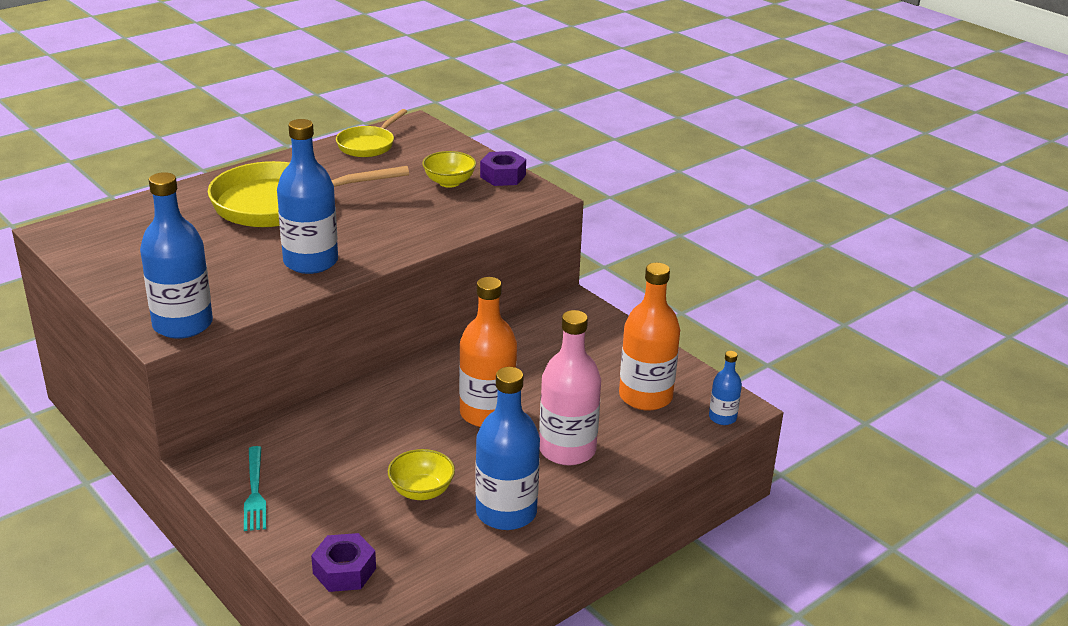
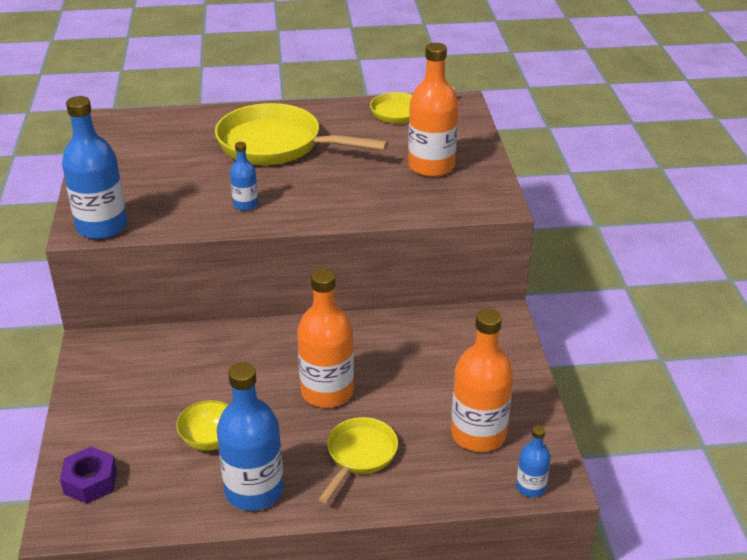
camera: 35 degrees right, 5 degrees up
turquoise fork [244,446,266,531] -> none
blue bottle [277,119,338,274] -> blue bottle [230,142,258,211], size x0.51
yellow bowl [422,151,476,188] -> orange bottle [408,43,458,177]
purple nut [480,151,526,186] -> none
pink bottle [539,310,601,465] -> yellow pan [319,417,398,503]

